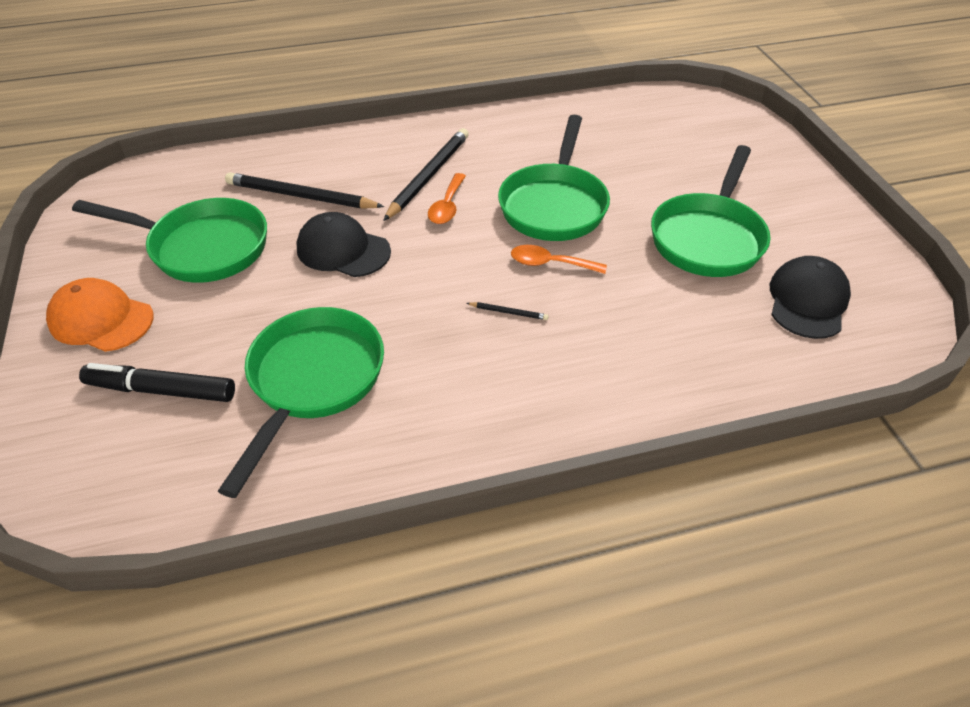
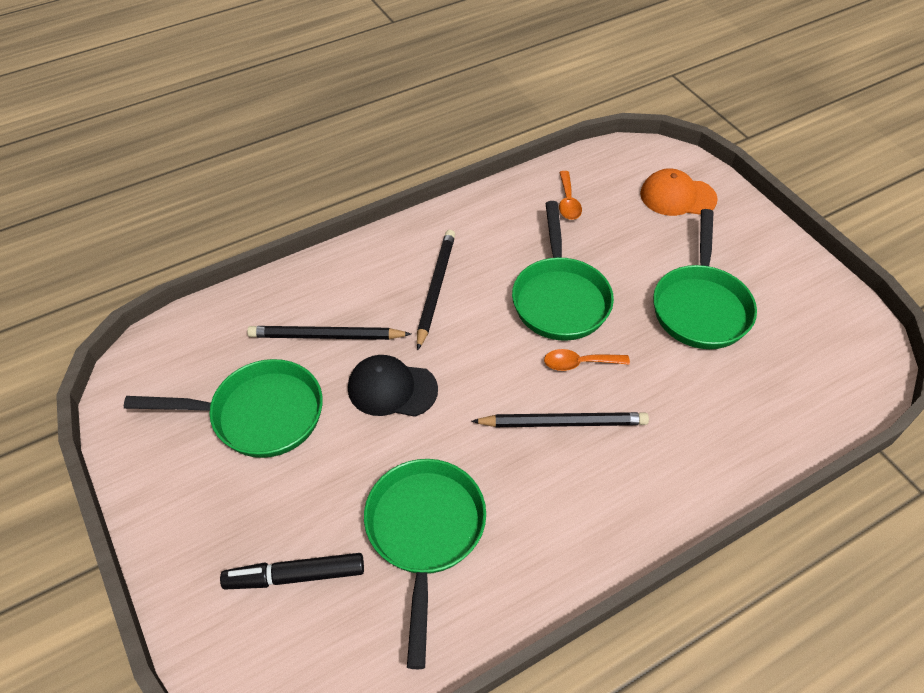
camera: 15 degrees left, 5 degrees up
orange cap [46,278,154,352] -> orange cap moved to [640,168,718,216]
orange spoon [428,173,466,224] -> orange spoon moved to [559,171,582,220]
black pencil [467,302,549,320] -> black pencil [471,412,649,427], size x2.38
black cap [770,256,851,339] -> none

